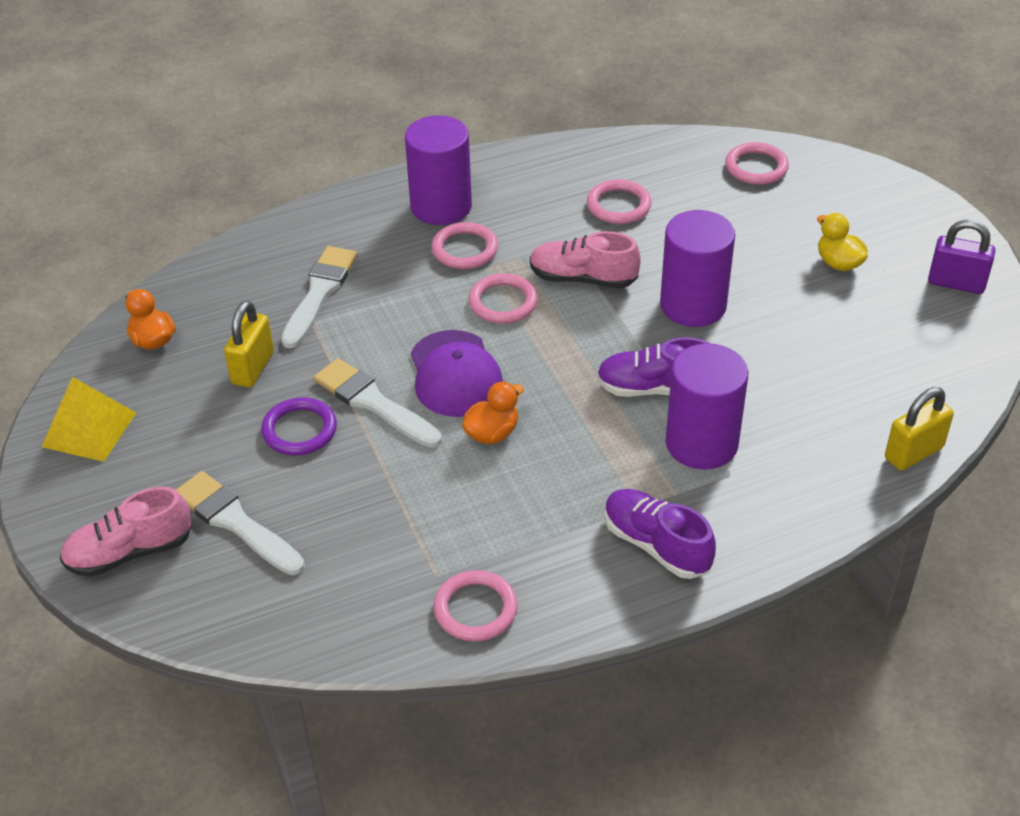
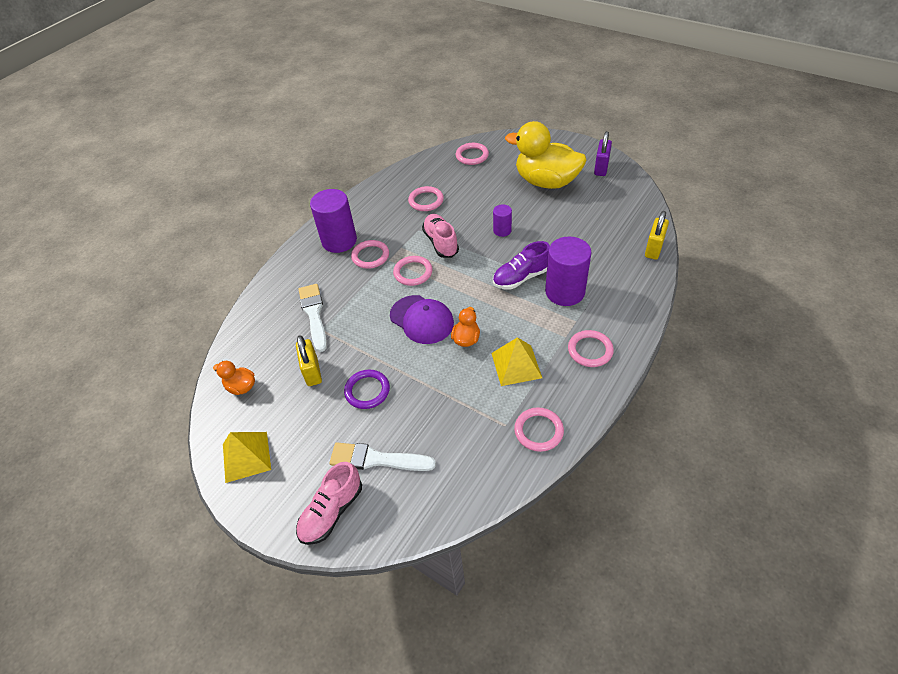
camera: 30 degrees left, 5 degrees up
white brush [314,358,442,448] -> none
pink shoe [530,231,641,288] -> pink shoe turned 90 degrees clockwise [422,214,459,258]
purple shoe [605,489,716,579] -> pink ring [568,330,614,367]
purple cylinder [660,210,735,327] -> purple cylinder [493,204,512,237], size x0.51
yellow duck [817,213,868,271] -> yellow duck [505,121,586,189], size x2.32
purple padlock [928,220,995,294] -> purple padlock turned 60 degrees counterclockwise [594,131,612,176]
none -> yellow pyramid [491,337,542,386]

